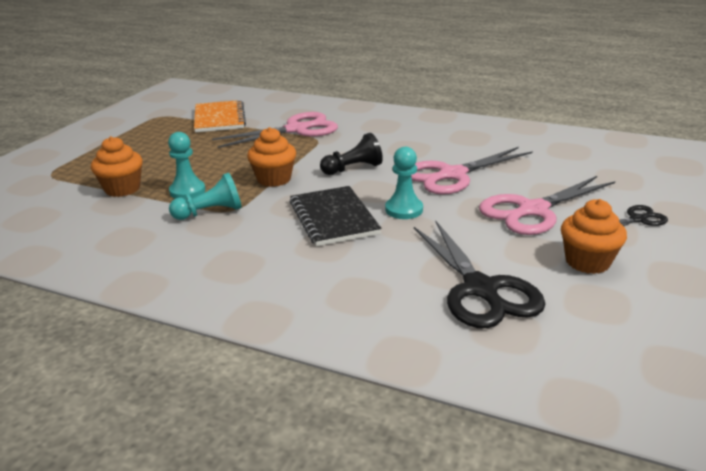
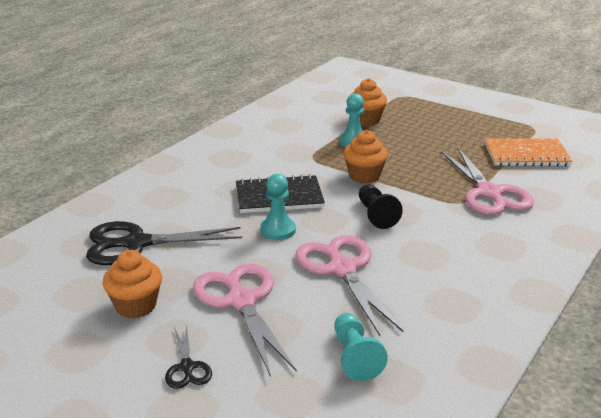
camera: 100 degrees right, 0 degrees up
turquoise pawn [169,173,242,220] -> turquoise pawn moved to [335,313,388,381]

